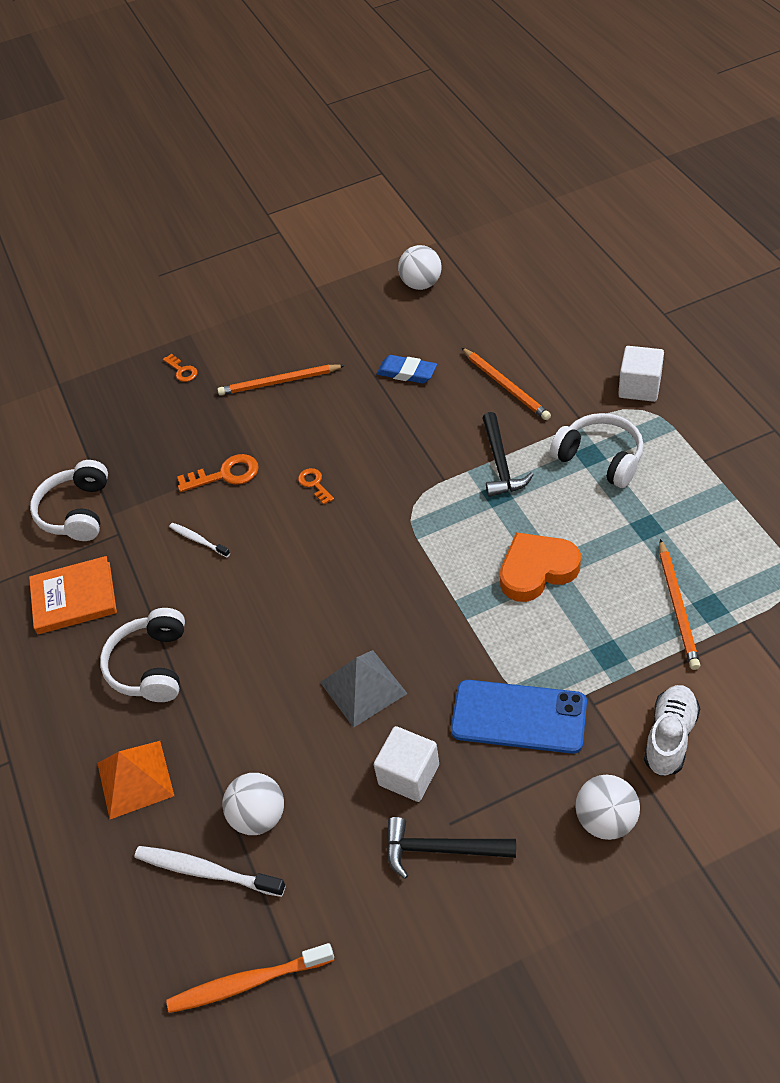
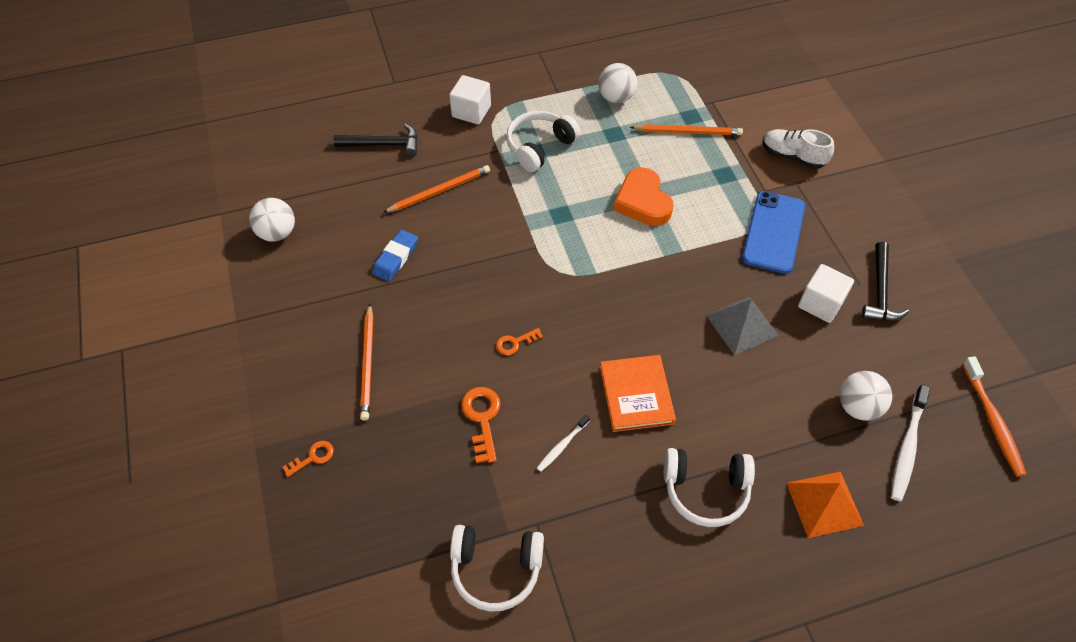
camera: 90 degrees left, 5 degrees up
orange book [29,556,117,634] -> orange book moved to [600,355,676,432]
black hammer [482,412,534,497] -> black hammer moved to [334,124,418,156]
white ball [576,775,640,840] -> white ball moved to [598,63,637,103]

